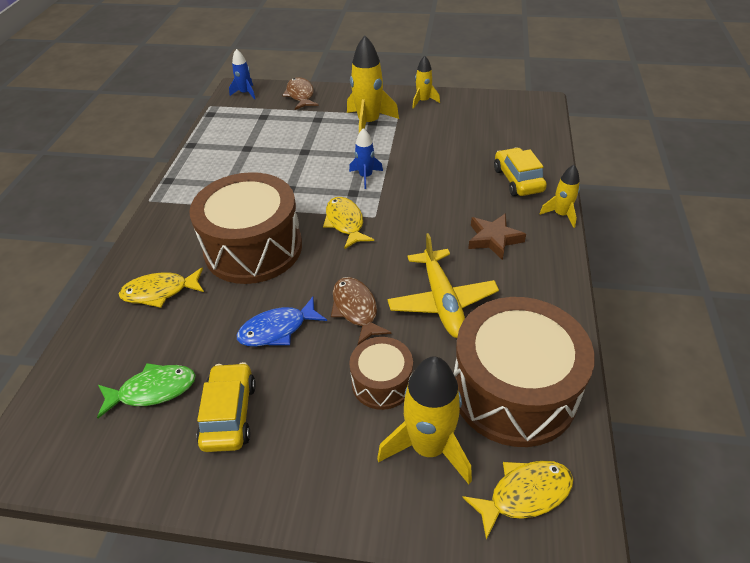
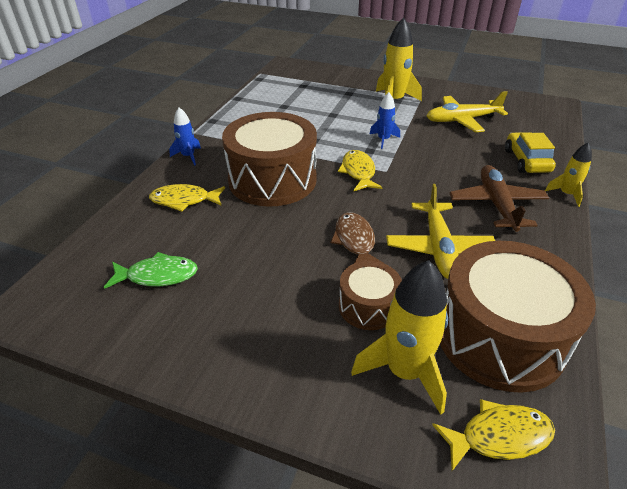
camera: 10 degrees right, 5 degrees down
yellow car [196,362,256,452] -> none
blue rocket [229,49,255,100] -> blue rocket moved to [169,107,201,166]
blue fish [237,297,327,347] -> none
brown fish [282,77,319,110] -> none
yellow rocket [412,56,440,109] -> none
brown star [468,213,526,260] -> brown plane [449,165,549,232]
none -> yellow plane [427,91,508,133]

